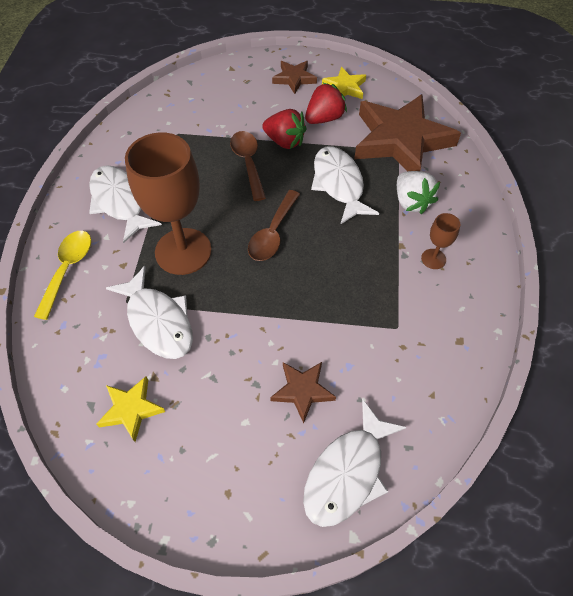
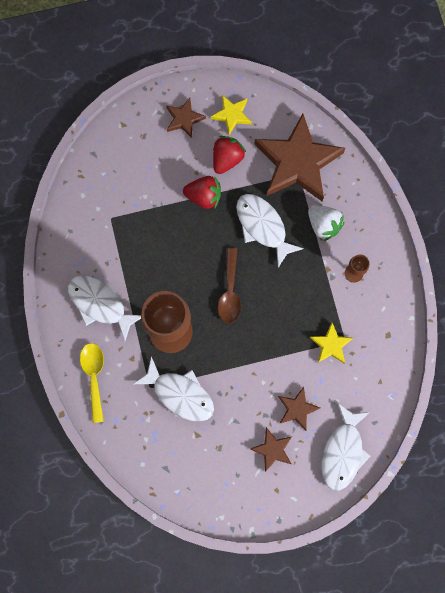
camera: 20 degrees left, 20 degrees up
yellow star [96,376,165,442] -> yellow star moved to [310,323,353,364]
brown spoon [230,131,266,201] -> none
none -> brown star [250,427,292,472]

